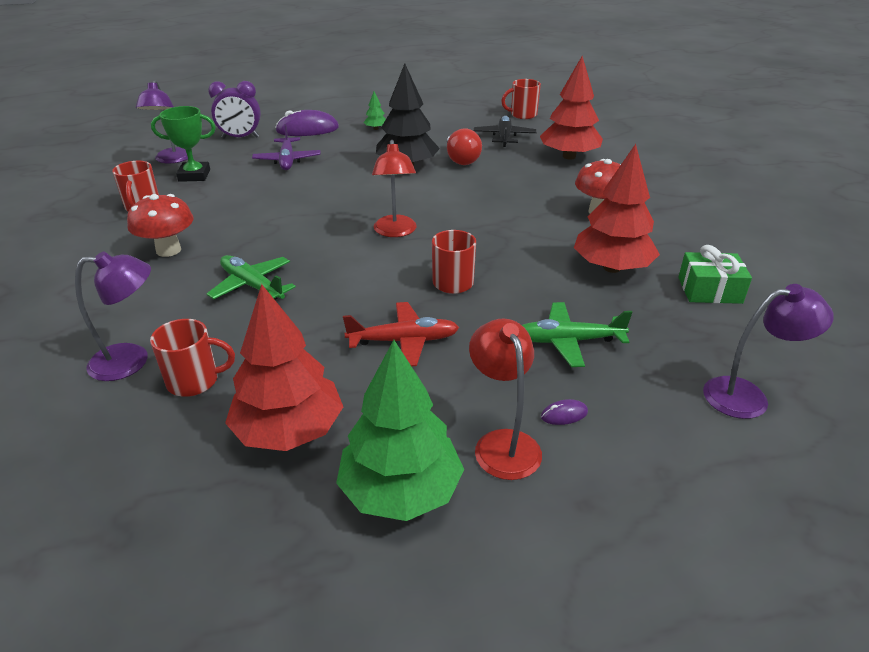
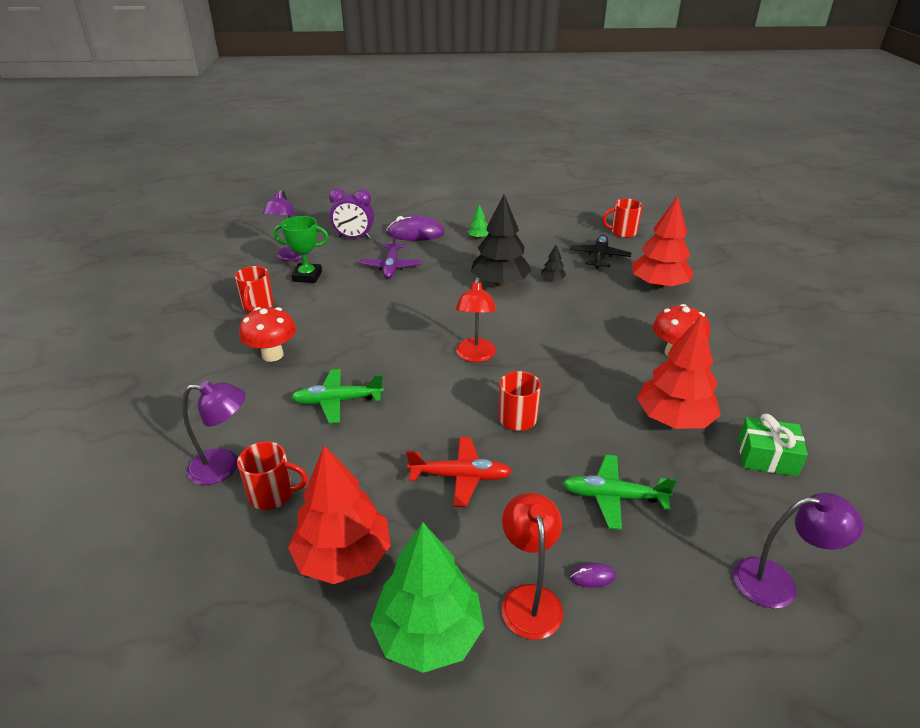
camera: 10 degrees right, 0 degrees up
green plane [207,255,296,300] -> green plane turned 60 degrees counterclockwise [291,369,384,423]
red light bulb [447,128,482,165] -> black tree [541,245,566,281]

